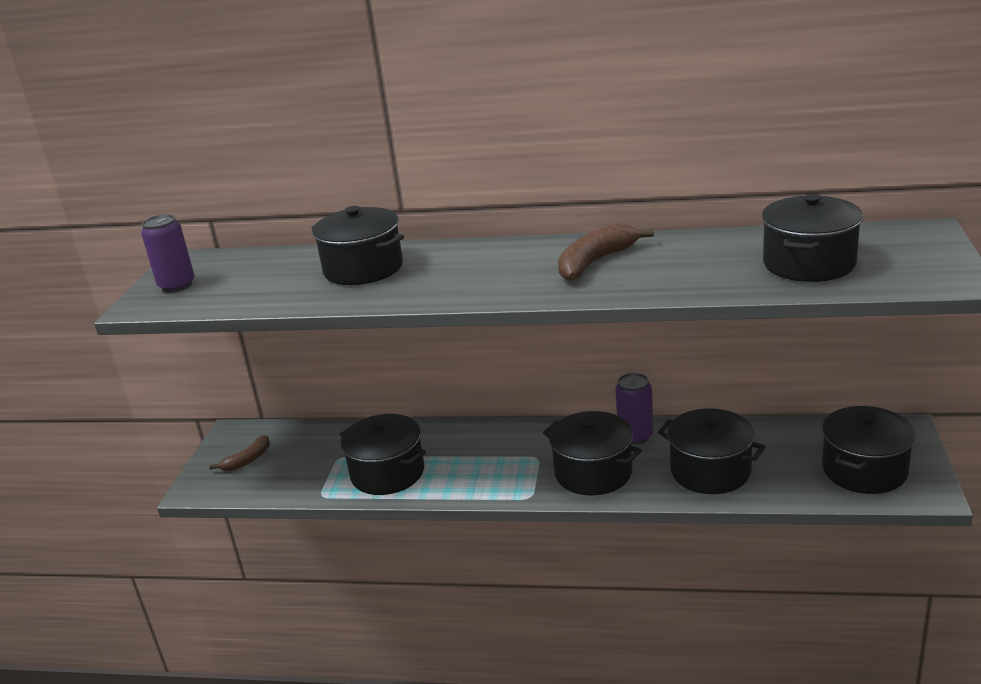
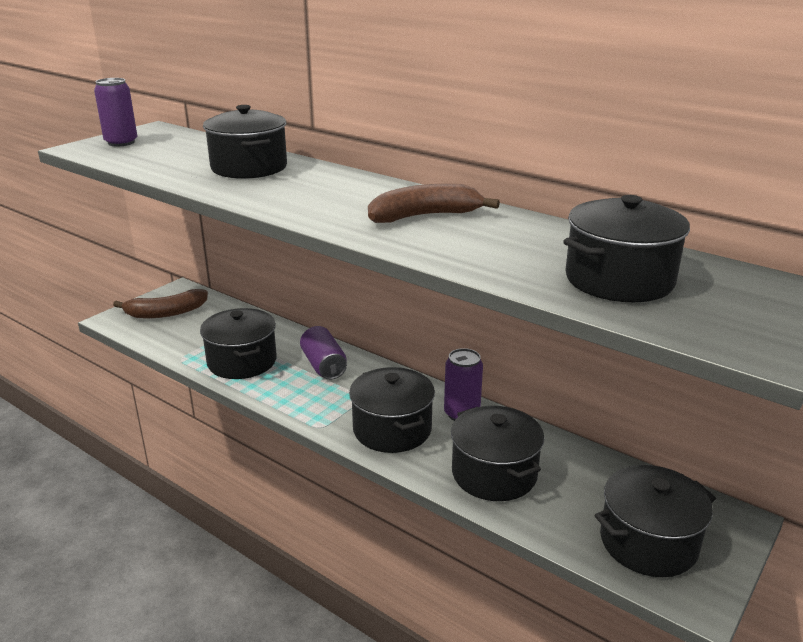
camera: 25 degrees right, 0 degrees up
brown banana [210,435,270,471] -> brown banana [113,289,208,318], size x1.59
none -> purple can [300,326,347,380]

